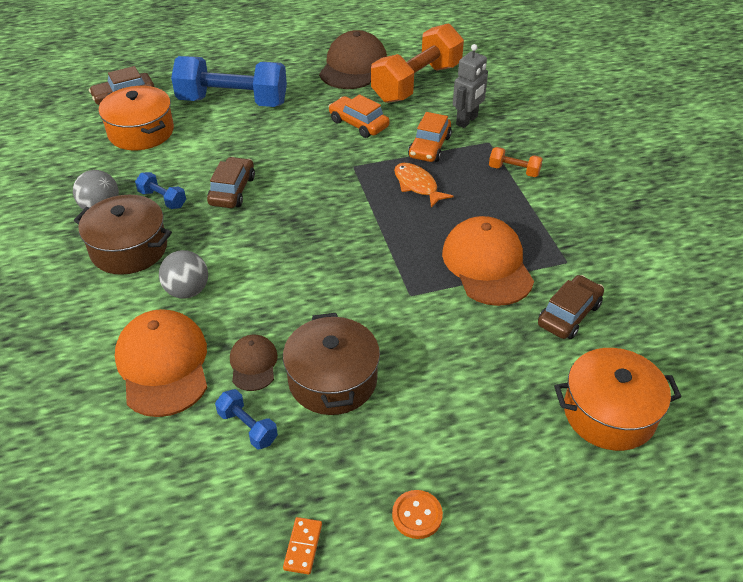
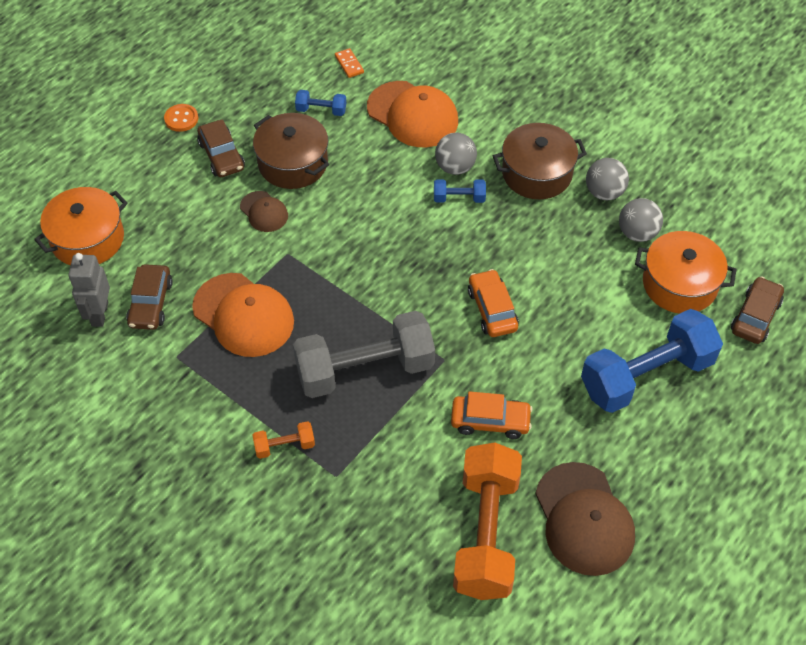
camera: 145 degrees right, 10 degrees up
blue dumbbell [135,172,186,209] -> blue dumbbell moved to [434,179,486,203]
brown car [207,157,255,208] -> brown car moved to [197,119,245,177]
brown cap [230,335,278,391] -> brown cap moved to [240,191,288,232]
orange domino [283,517,322,575] -> orange domino moved to [335,48,364,78]
orange fish [394,163,453,208] -> grey dumbbell [293,311,435,398]
orange car [408,112,452,162] -> orange car moved to [468,269,519,337]
grey robot [453,44,488,128] -> grey robot moved to [69,253,110,327]
none -> grey ball [619,198,663,242]

